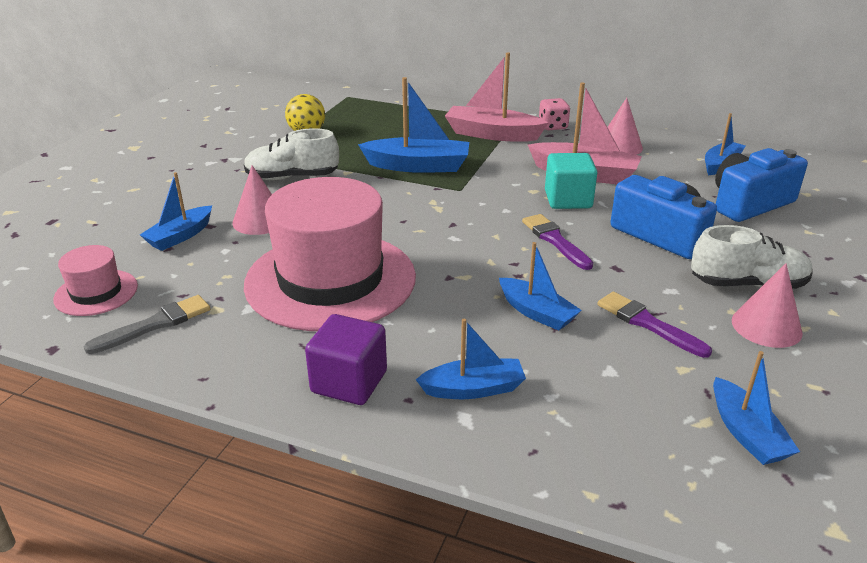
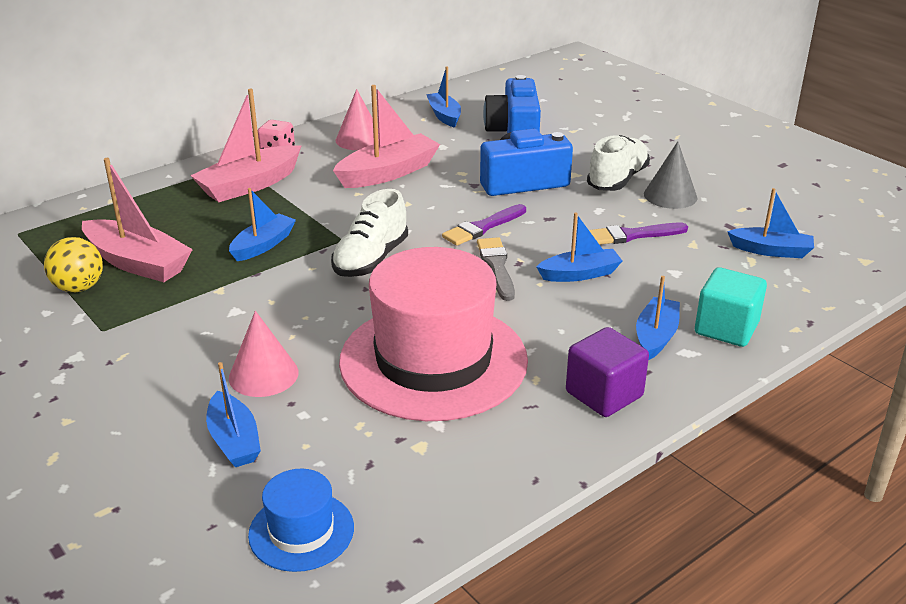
camera: 60 degrees left, 0 degrees up
pink hat [53,245,138,316] -> blue hat [248,469,354,572]
grey brush [84,295,210,354] -> grey brush moved to [477,237,515,301]
white shoe [244,128,339,180] -> white shoe moved to [331,189,408,277]
blue boat [358,77,469,173] -> blue boat [229,188,296,261], size x0.63
purple brush [522,214,593,270] -> purple brush turned 45 degrees counterclockwise [442,204,526,246]
turquoise cube [545,153,597,209] -> turquoise cube moved to [695,267,767,347]
pink cone [732,263,803,348] -> grey cone [644,141,697,209]
none -> pink boat [82,158,193,282]

